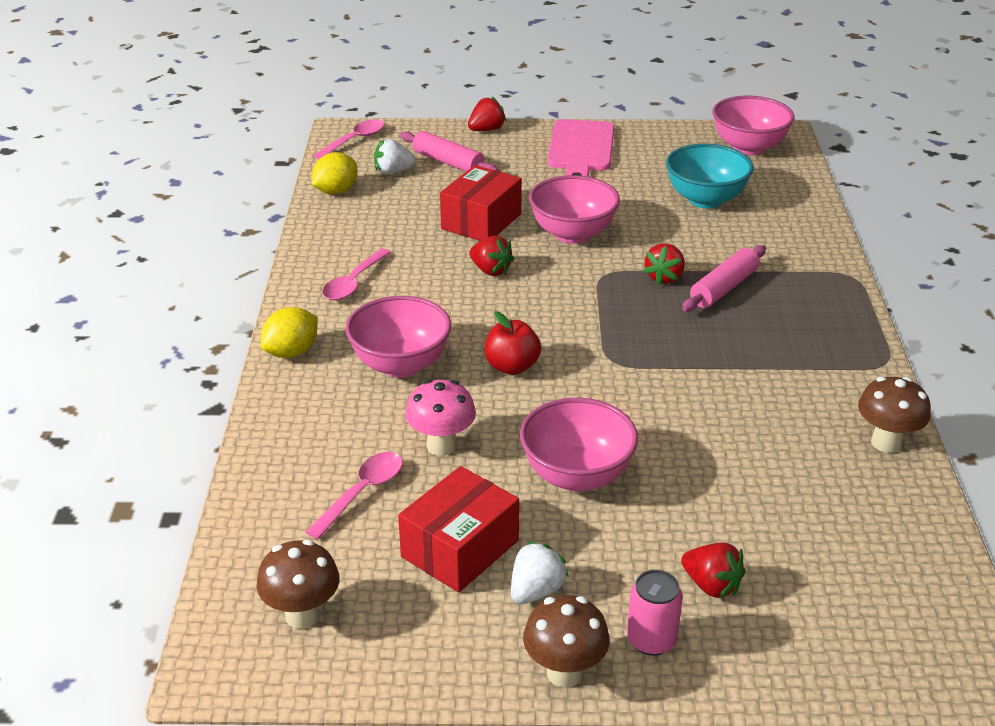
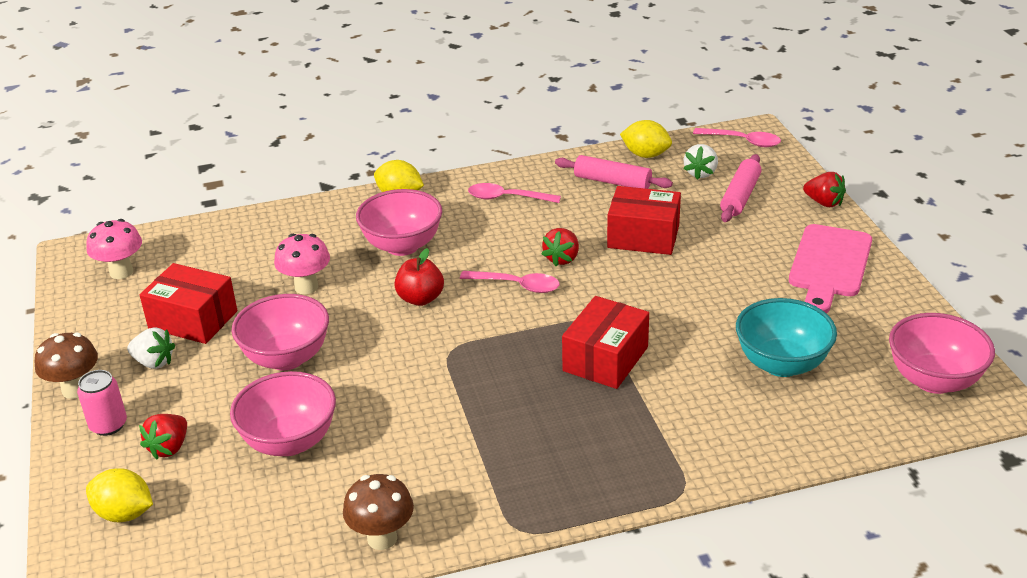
camera: 75 degrees right, 0 degrees up
brown mushroom [257,540,340,629] -> pink mushroom [86,219,142,279]
pink spoon [305,452,403,539] -> pink spoon moved to [460,271,560,293]
white strawberry [374,139,416,175] -> white strawberry turned 135 degrees counterclockwise [684,144,718,180]
pink bowl [529,175,620,244] -> pink bowl moved to [230,371,336,456]
pink cutting board [548,119,614,177] -> pink cutting board turned 60 degrees counterclockwise [789,224,872,313]
red strawberry [644,243,685,285] -> red box [562,296,649,389]
pink rolling pin [682,245,766,312] -> pink rolling pin moved to [555,155,673,189]
none -> yellow lemon [86,468,153,522]

